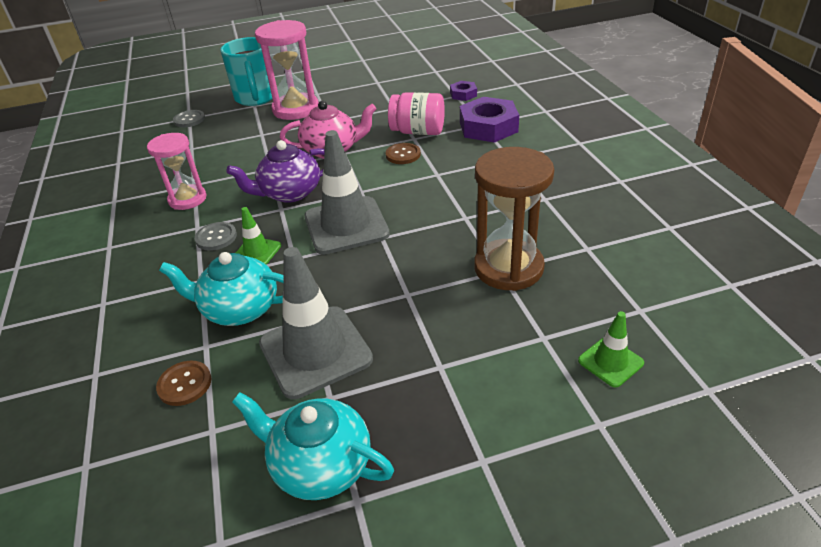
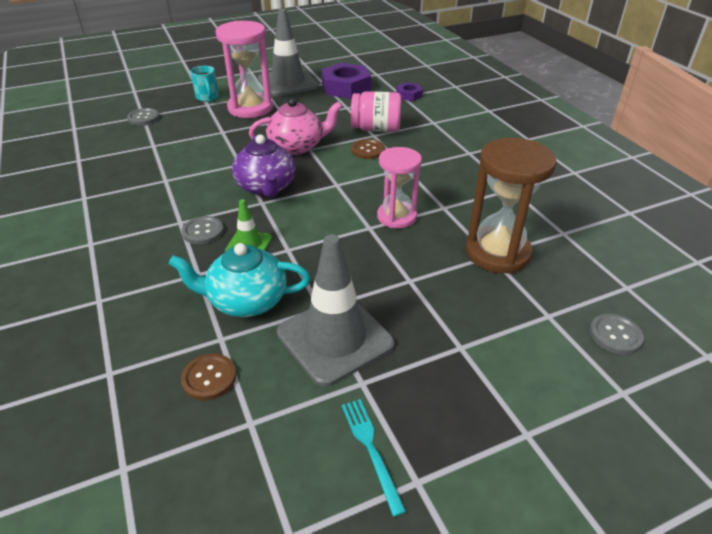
camera: 10 degrees left, 0 degrees up
pink hourglass [147,133,207,210] -> pink hourglass moved to [377,147,422,228]
turquoise mug [220,37,273,106] -> turquoise mug [190,66,219,102], size x0.54
purple teapot [226,140,325,203] -> purple teapot turned 75 degrees counterclockwise [232,134,296,197]
turquoise teapot [232,392,394,500] -> turquoise fork [342,399,406,517]
grey traffic cone [305,130,390,255] -> grey traffic cone moved to [258,9,319,96]
purple nut [460,97,519,143] -> purple nut moved to [322,63,371,99]
green traffic cone [578,311,644,388] -> grey button [590,313,644,354]

